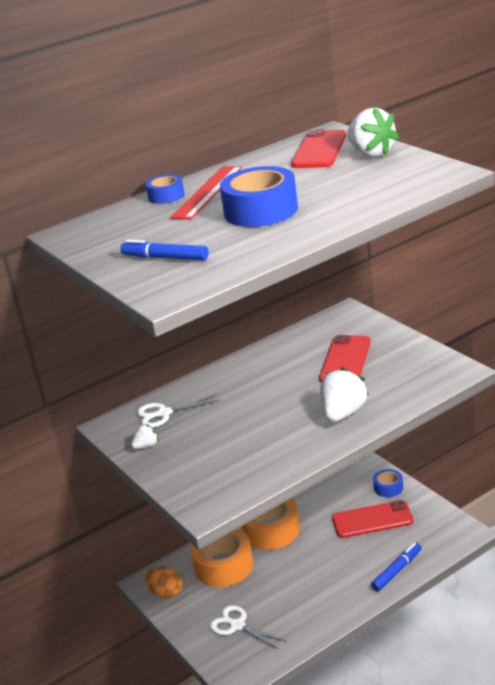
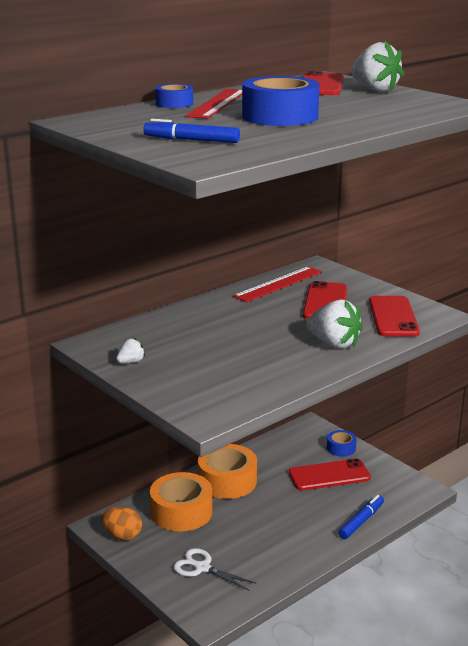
camera: 10 degrees left, 5 degrees down
white scissors [137,394,220,428] -> none
white strawberry [320,367,369,422] -> white strawberry turned 105 degrees clockwise [306,299,363,349]
none -> red ruler [233,266,322,302]
none -> red phone [369,296,420,337]

